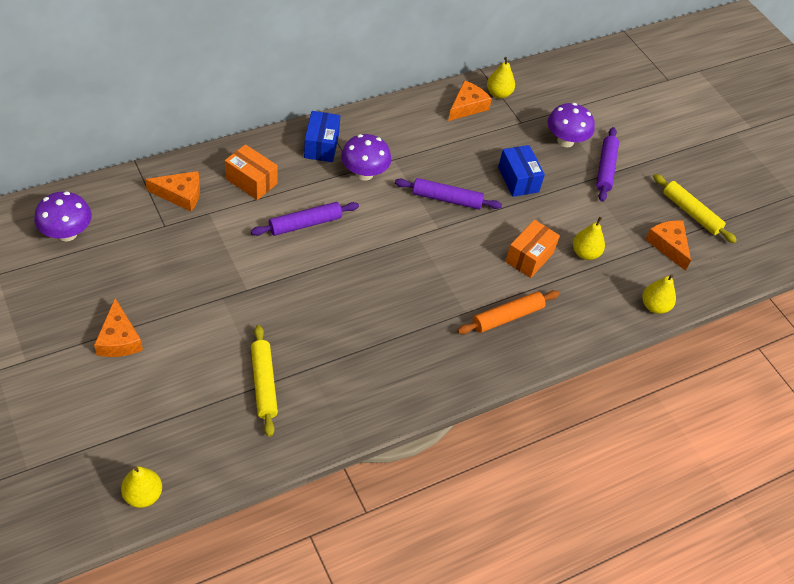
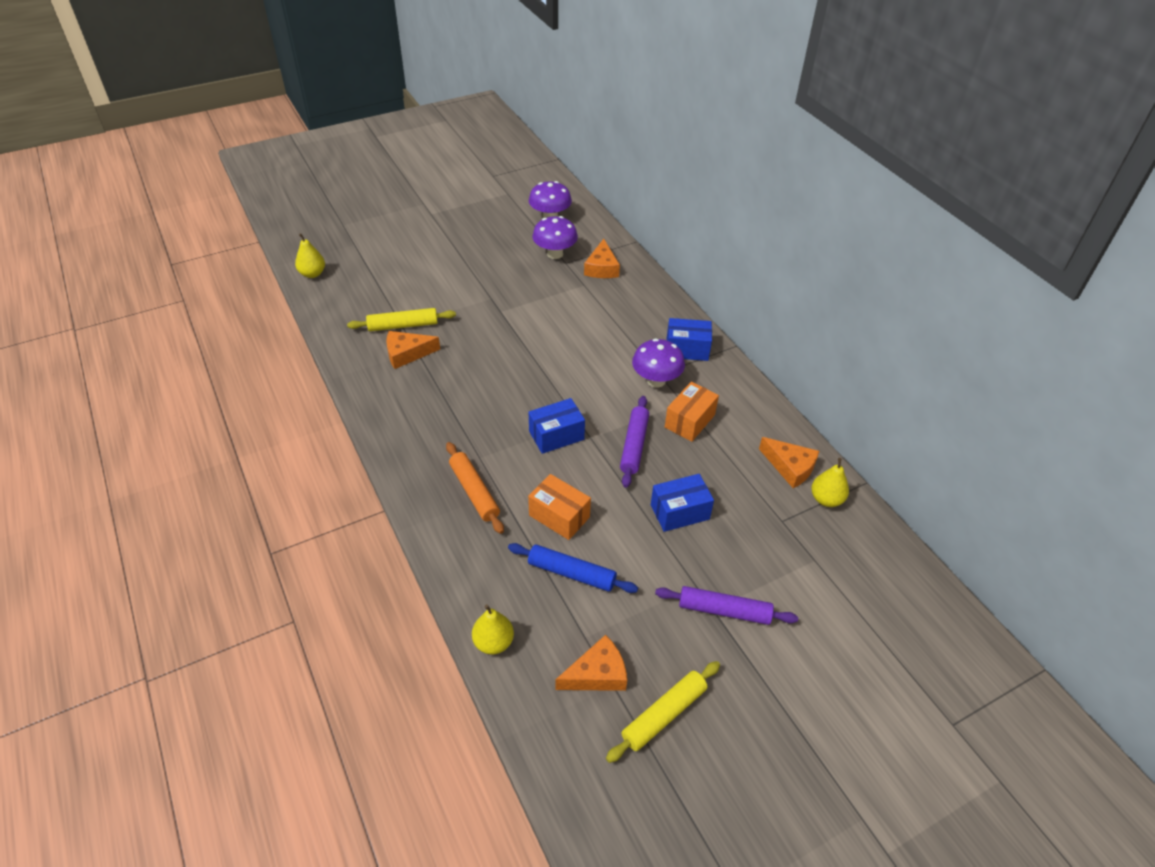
camera: 95 degrees right, 5 degrees down
orange cheese [94,298,143,357] -> orange cheese moved to [386,331,440,369]
orange box [225,144,278,200] -> orange box moved to [665,382,719,442]
purple rolling pin [251,202,359,236] -> none
purple mushroom [547,103,595,147] -> purple mushroom moved to [532,216,578,259]
yellow pear [573,217,605,260] -> blue rolling pin [508,543,638,593]
none -> blue box [529,398,585,454]

